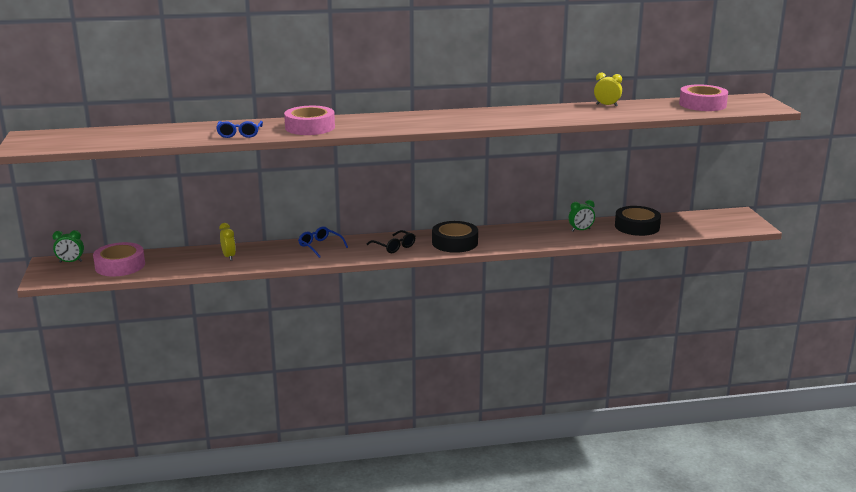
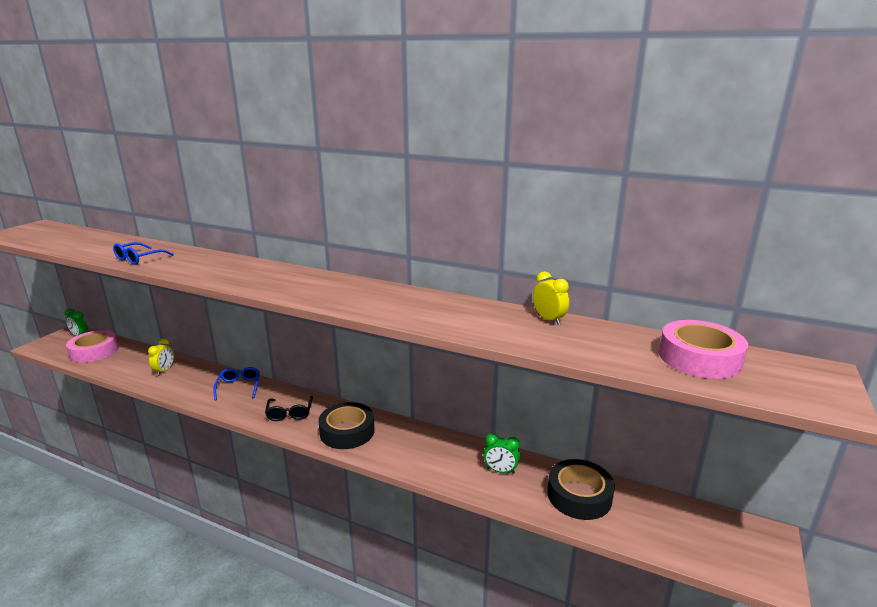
camera: 35 degrees right, 0 degrees up
pink tape [284,106,335,135] -> none

